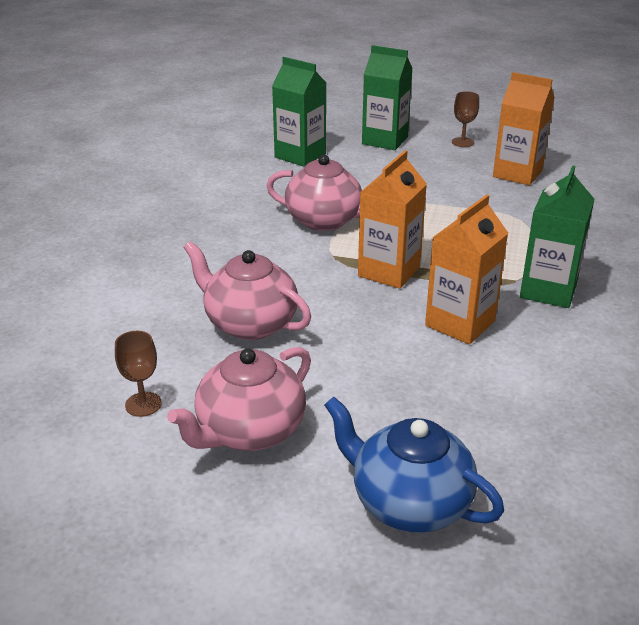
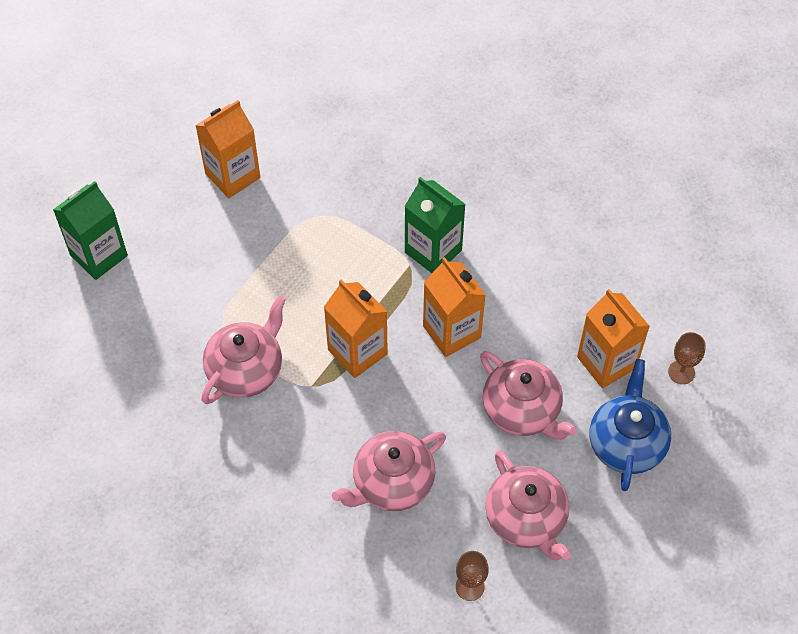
camera: 70 degrees left, 25 degrees up
green carton [272,57,326,167] -> none
blue teapot [324,397,504,533] -> blue teapot turned 135 degrees clockwise [590,359,671,491]
brown goblet [452,91,479,147] -> brown goblet moved to [668,332,706,384]
none -> pink teapot [480,351,577,440]
none -> orange carton [577,289,650,388]

